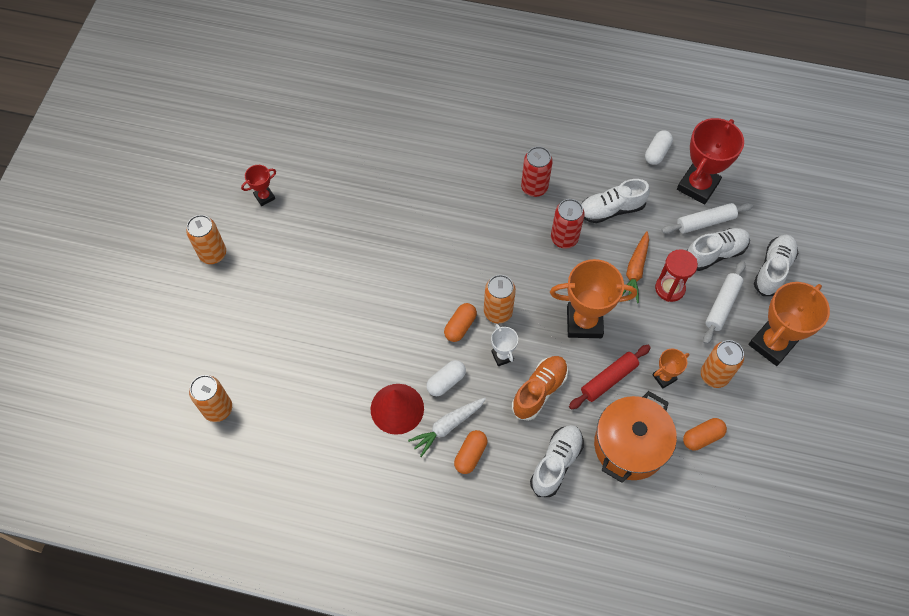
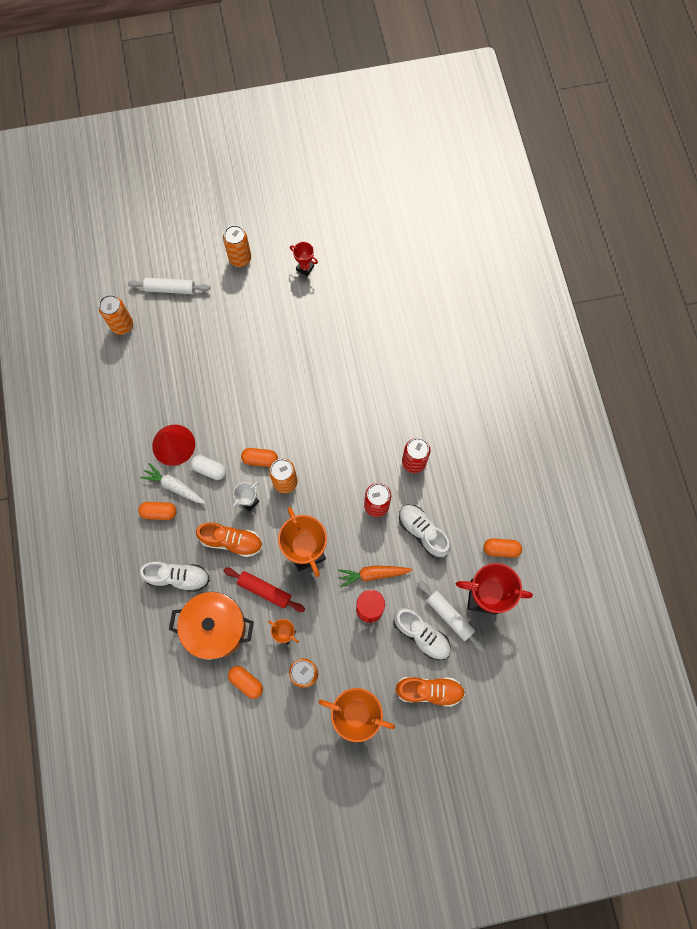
camera: 65 degrees right, 10 degrees up
white capsule [645,130,673,165] -> orange capsule [484,538,522,558]
white rolling pin [703,261,746,344] -> white rolling pin moved to [128,278,210,294]
white shoe [754,235,798,296] -> orange shoe [395,677,465,707]

